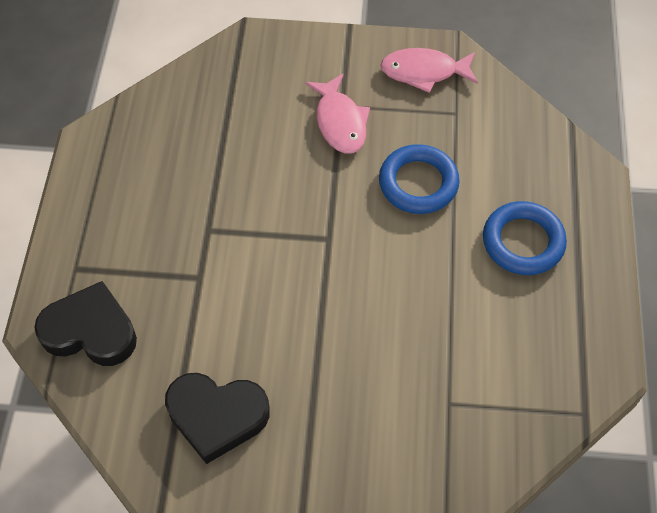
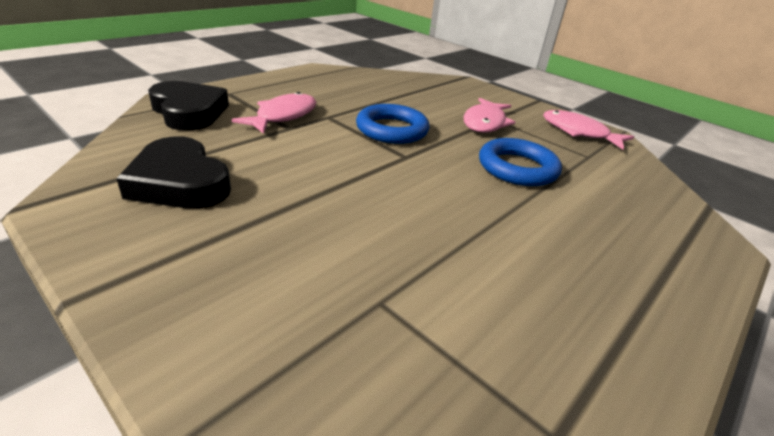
camera: 35 degrees right, 25 degrees down
blue ring [483,201,567,275] -> blue ring moved to [356,104,429,144]
none -> pink fish [232,92,316,134]

